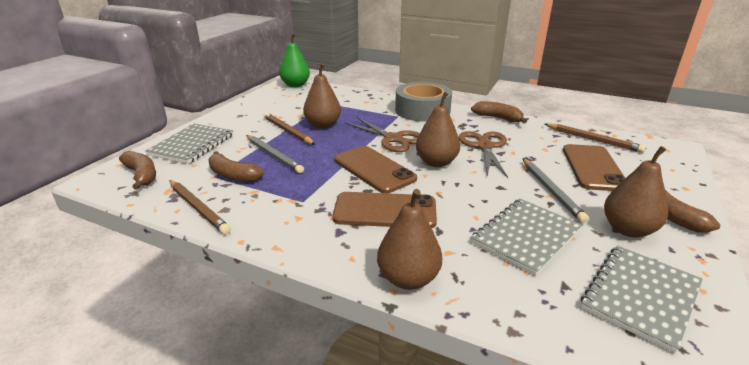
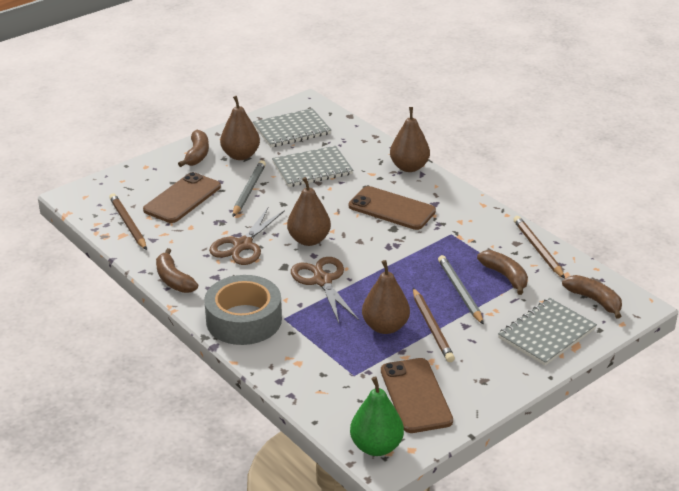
camera: 155 degrees left, 5 degrees up
brown banana [119,151,156,189] -> brown banana turned 150 degrees clockwise [562,275,622,319]
brown phone [334,146,417,193] -> brown phone moved to [381,358,453,433]

